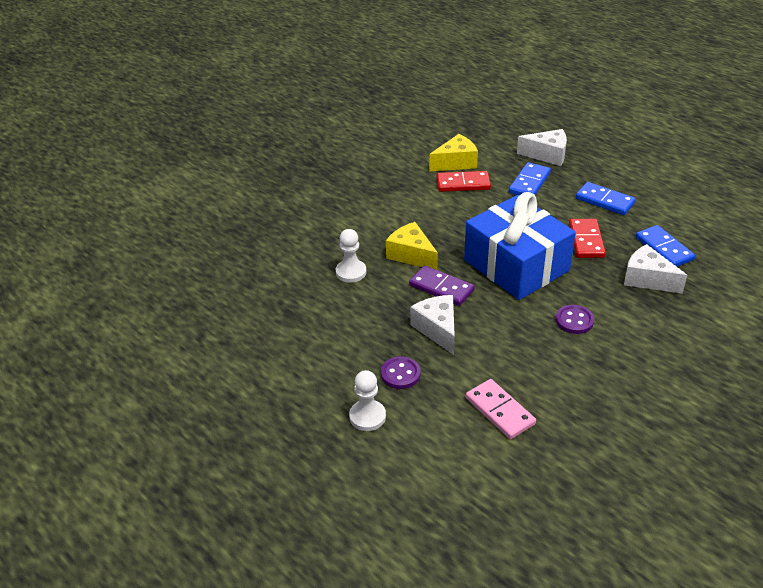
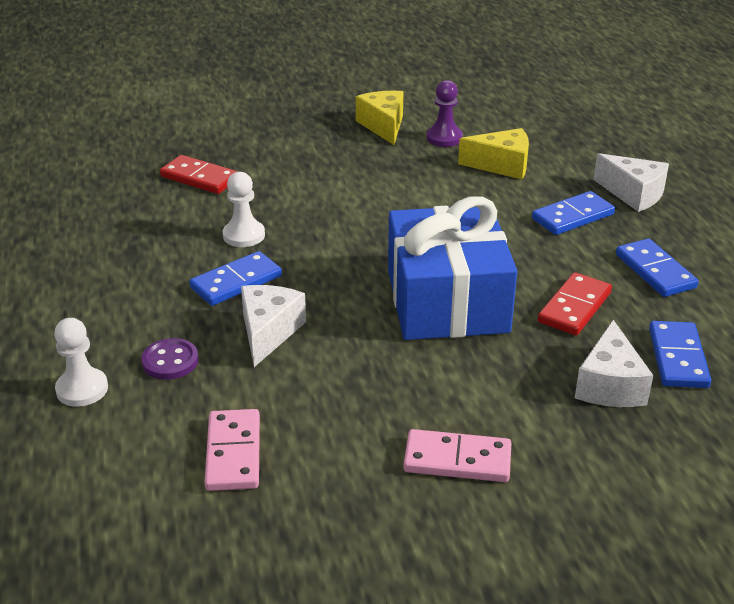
camera: 30 degrees right, 5 degrees down
yellow cheese [386,222,438,270] -> yellow cheese moved to [356,91,403,145]
purple domino [409,265,475,306] -> none
red domino [437,171,491,192] -> red domino moved to [160,155,238,194]
purple button [556,305,594,334] -> none
white cheese [624,244,687,294] -> white cheese turned 150 degrees counterclockwise [575,320,654,407]
none -> blue domino [189,251,282,306]
none -> pink domino [403,429,511,482]
none -> purple pawn [426,80,463,147]

